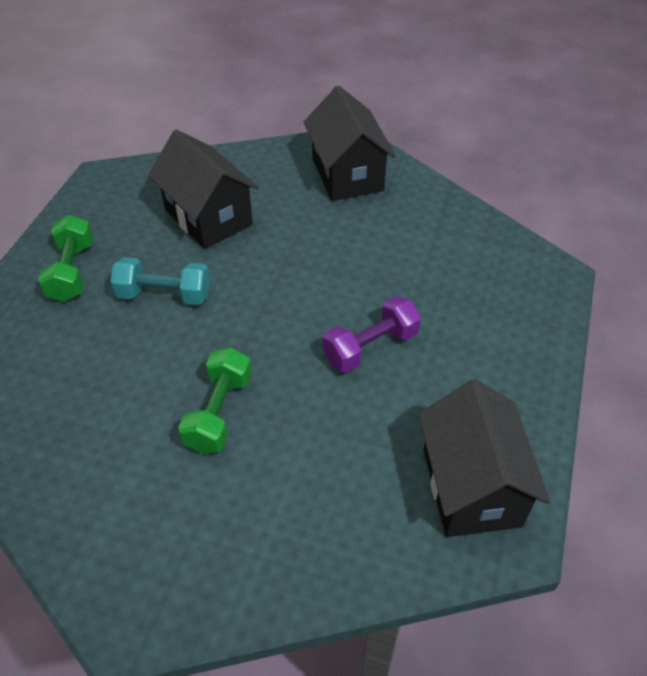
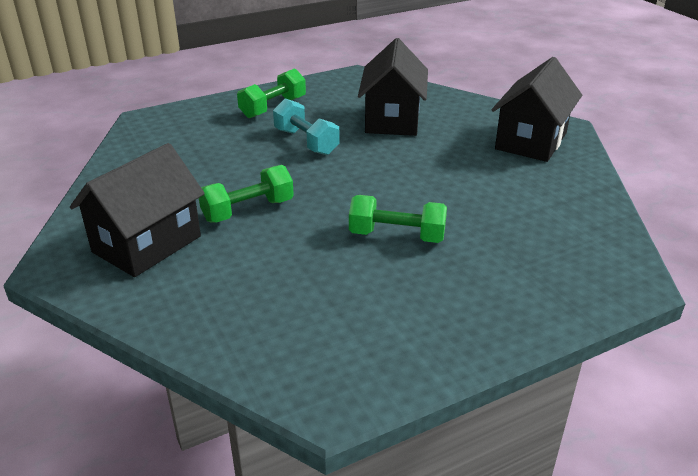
camera: 45 degrees right, 15 degrees down
purple dumbbell [323,296,421,373] -> green dumbbell [349,195,447,243]
black house [418,379,550,537] -> black house moved to [70,143,205,277]

